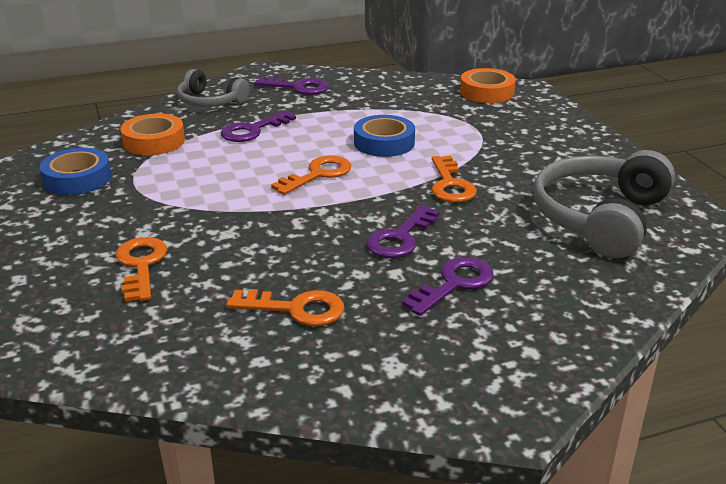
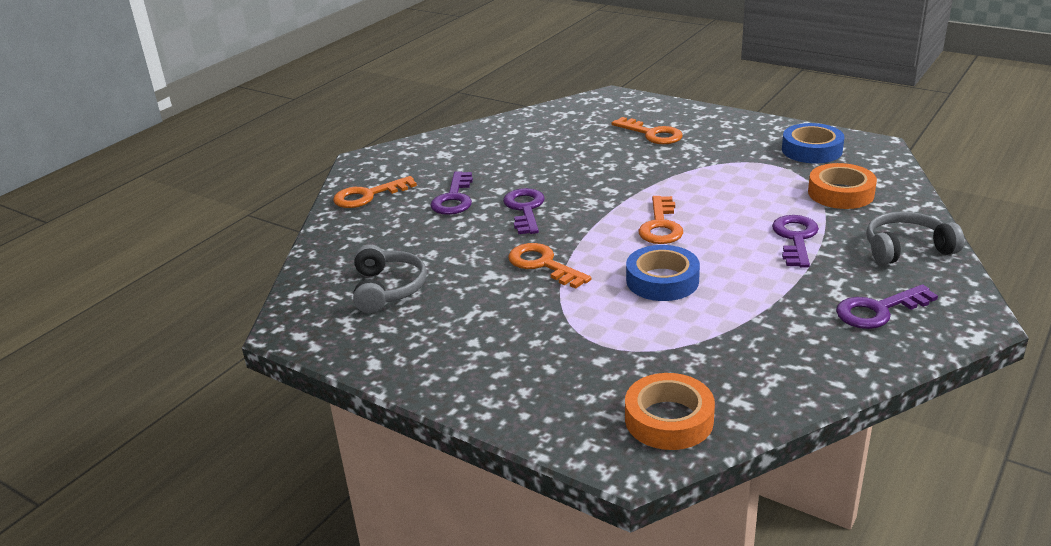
camera: 145 degrees right, 0 degrees up
orange key [226,289,344,326] -> orange key moved to [333,176,417,208]
grey headphones [533,150,675,259] -> grey headphones [353,244,427,313], size x0.59

